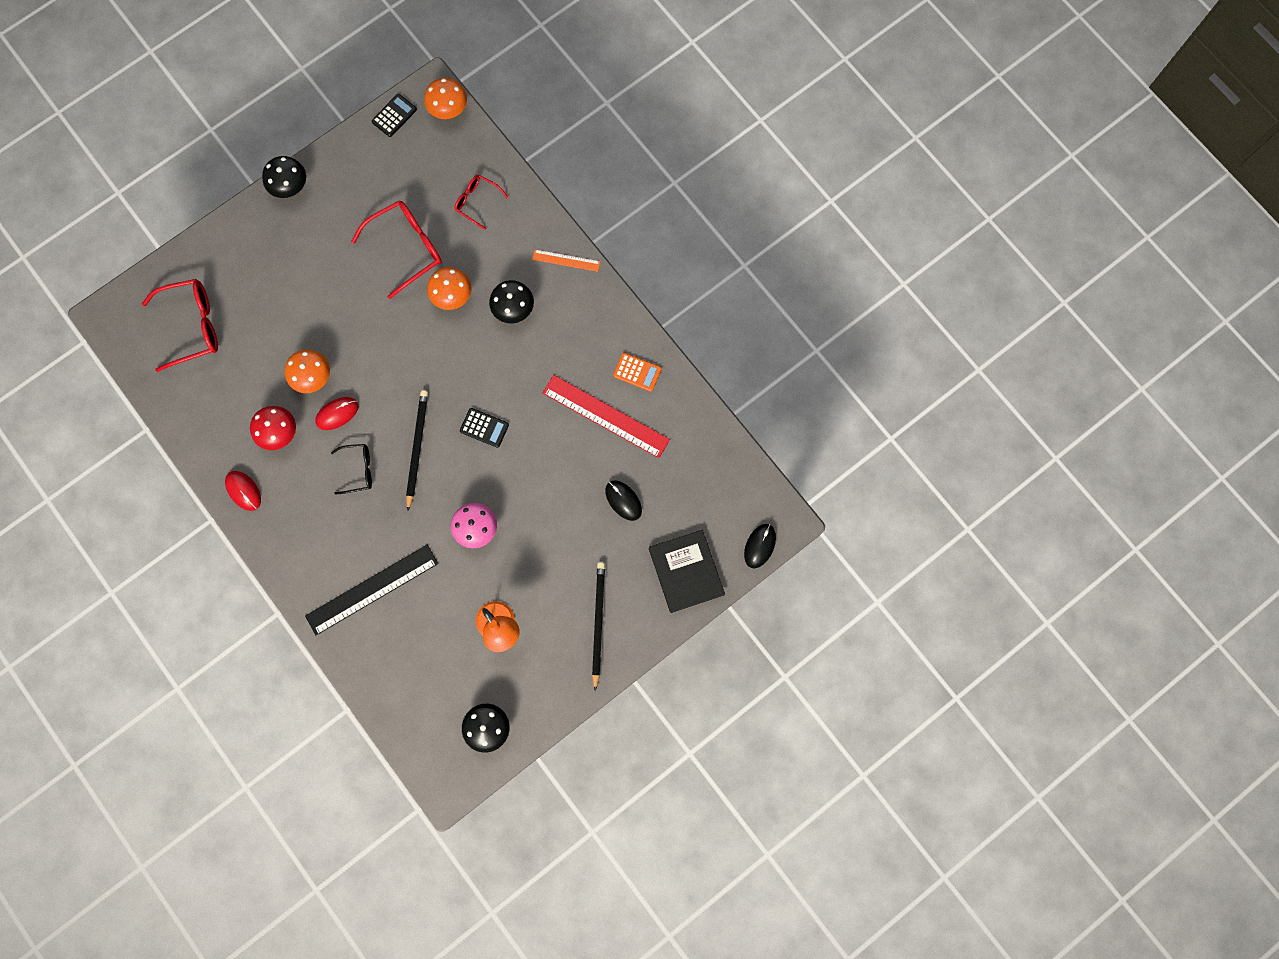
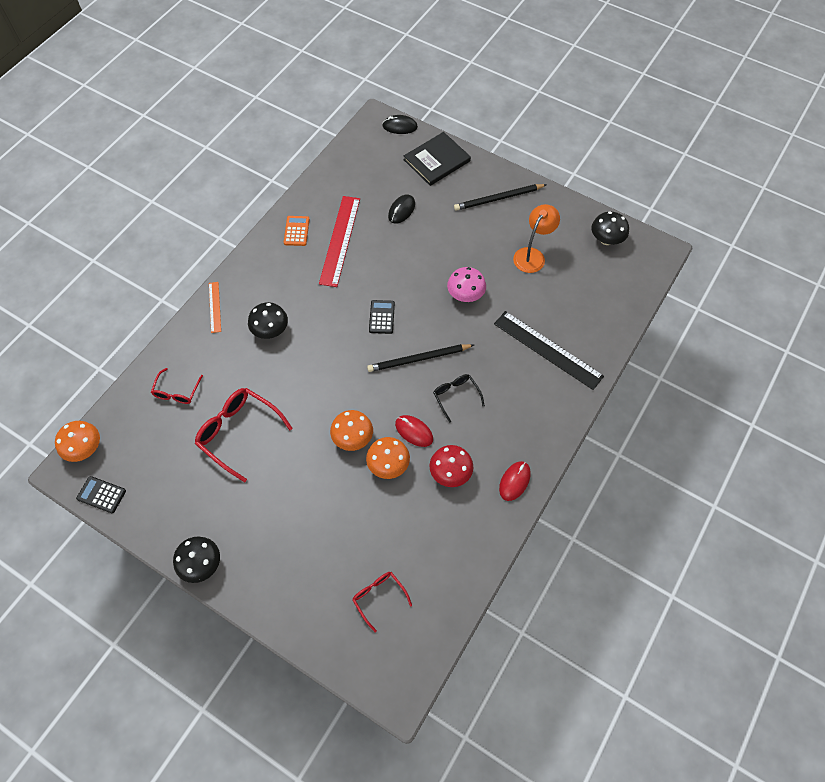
camera: 110 degrees left, 15 degrees down
red glasses [142,279,218,372] -> red glasses [352,572,412,632], size x0.57
orange mushroom [427,267,472,310] -> orange mushroom moved to [330,410,373,451]

